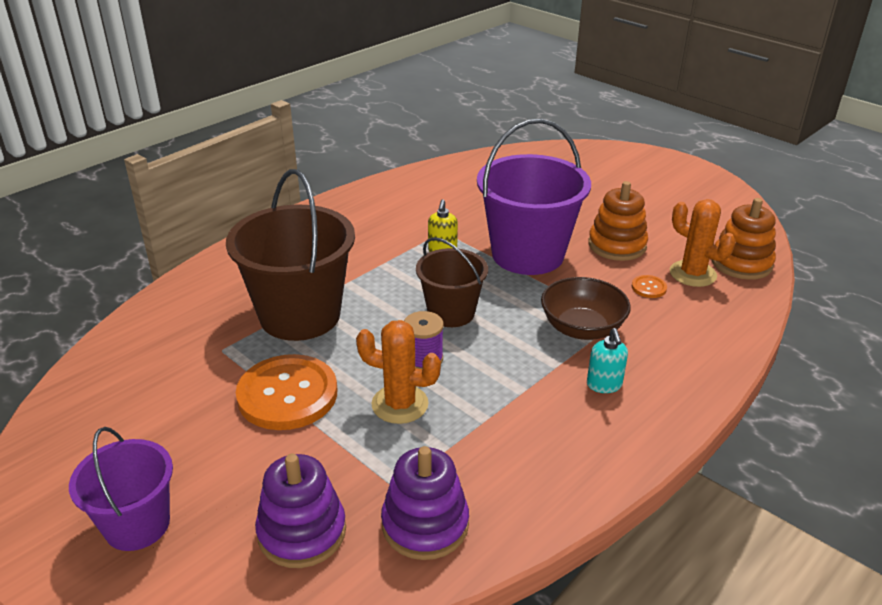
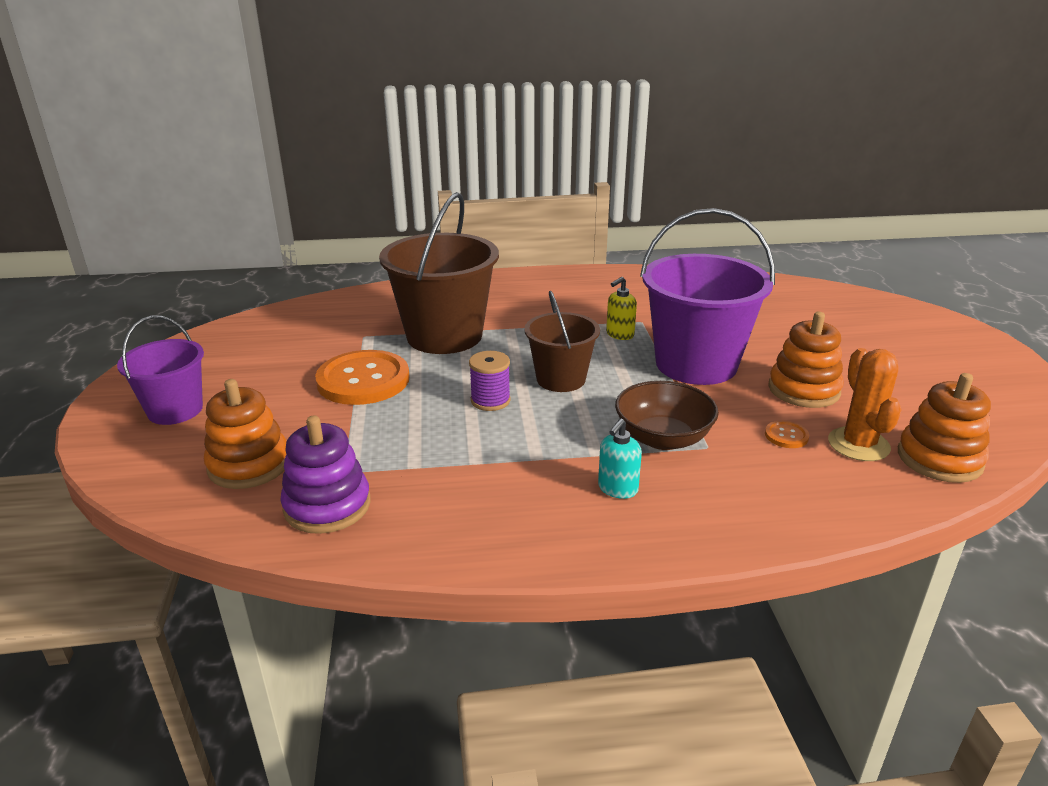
camera: 40 degrees right, 5 degrees down
purple stacking toy [255,454,346,568] -> orange stacking toy [204,379,287,489]
orange cactus [356,320,441,424] -> none

